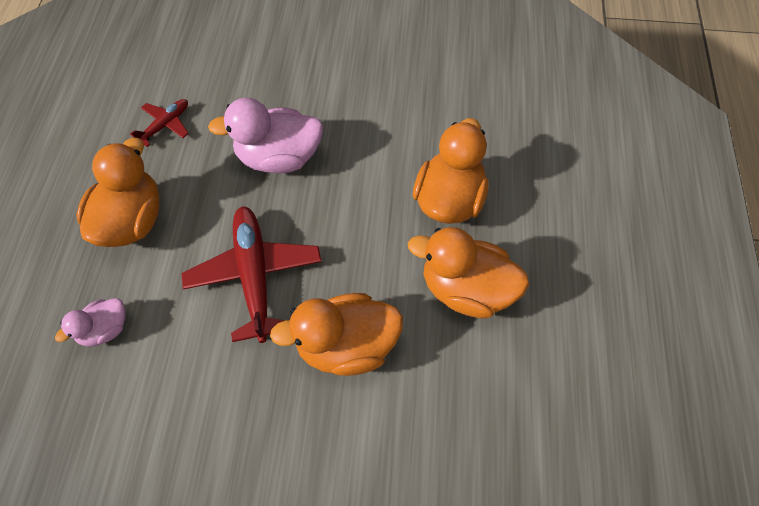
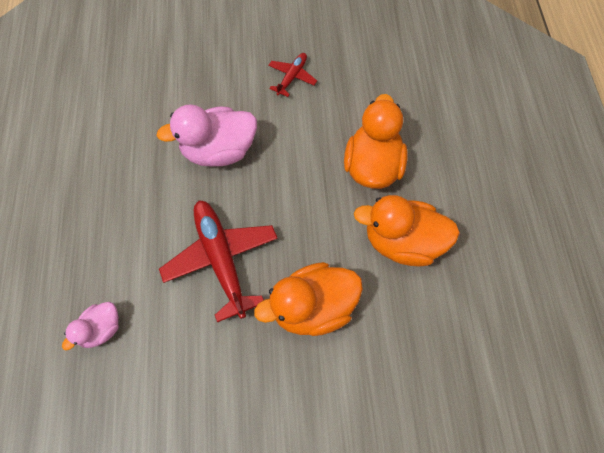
camera: 10 degrees left, 5 degrees up
orange duck [76,138,160,247] -> none
red plane [130,99,189,147] -> red plane moved to [268,53,317,97]

